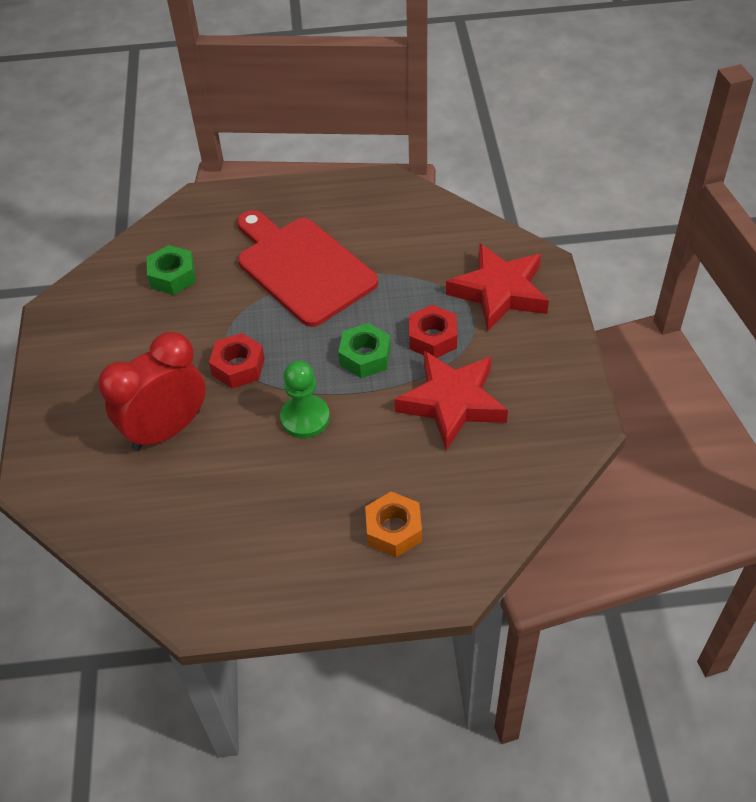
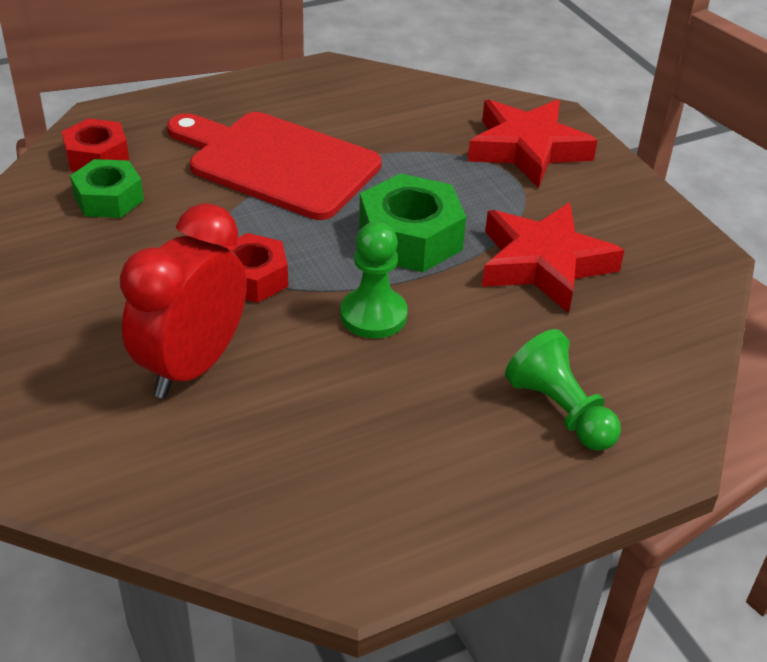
camera: 25 degrees left, 10 degrees down
green nut [338,323,391,378] -> green nut [359,173,466,272], size x1.51
orange nut [365,492,422,557] -> green pawn [505,329,621,451]
red nut [409,305,457,358] -> red nut moved to [62,118,129,172]

